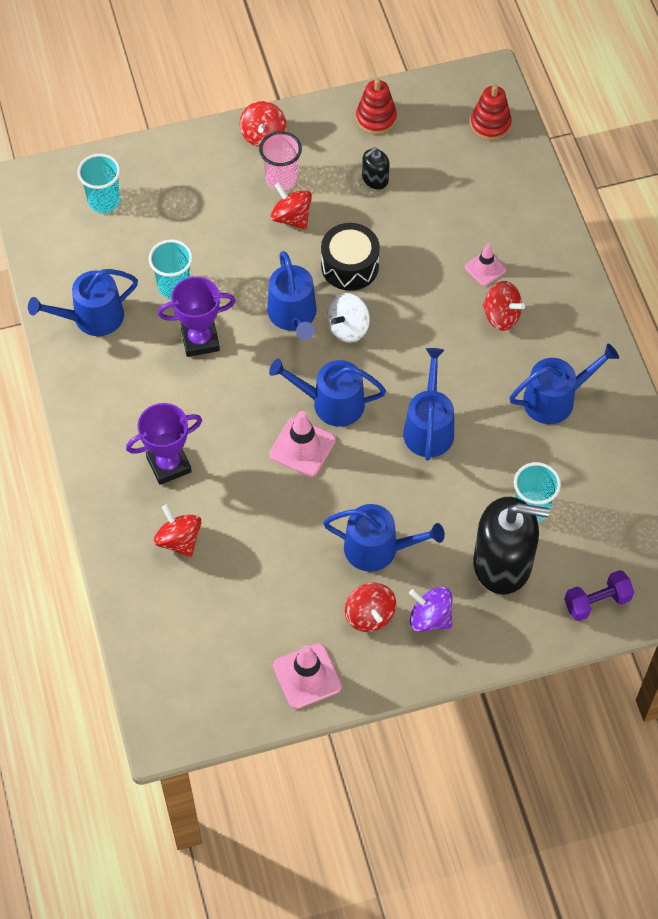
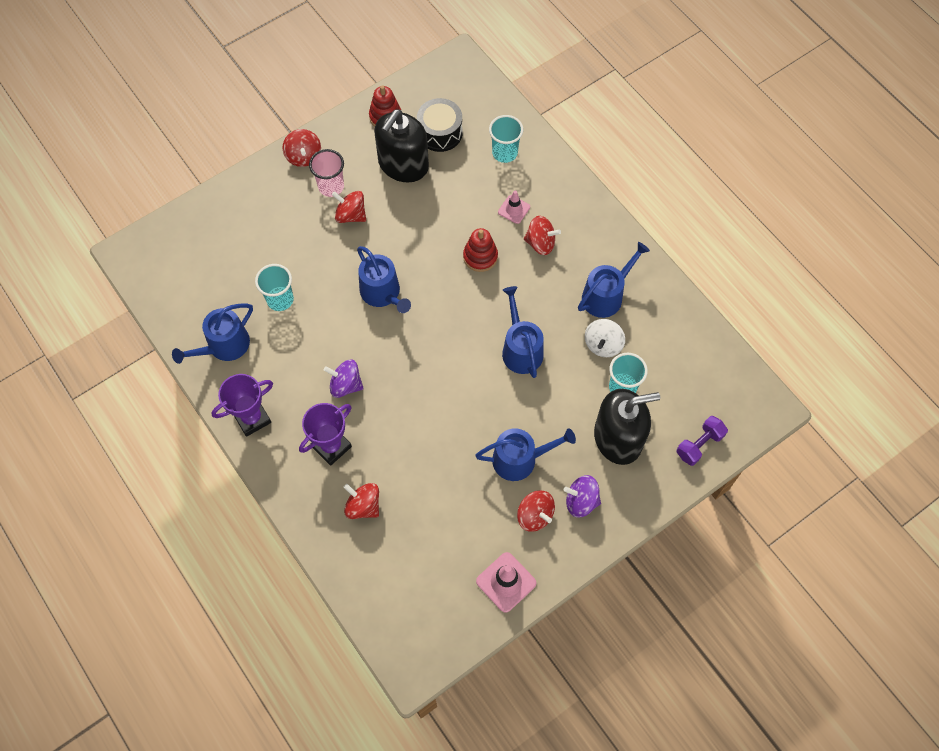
camera: 20 degrees left, 5 degrees up
turquoise cup [77,154,120,213] -> turquoise cup moved to [489,115,523,163]
purple trophy [158,277,236,357] -> purple trophy moved to [212,374,273,437]
blue watering can [269,359,386,427] -> none
pink traffic cone [269,411,336,477] -> none
black drum [321,223,380,291] -> black drum moved to [417,98,462,152]
white spinning top [327,293,370,343] -> white spinning top moved to [585,319,625,357]
black soap dispenser [362,147,389,189] -> black soap dispenser [374,109,429,183], size x2.20
red stacking toy [470,85,512,140] -> red stacking toy moved to [463,228,498,272]
none -> purple spinning top [324,360,364,398]

